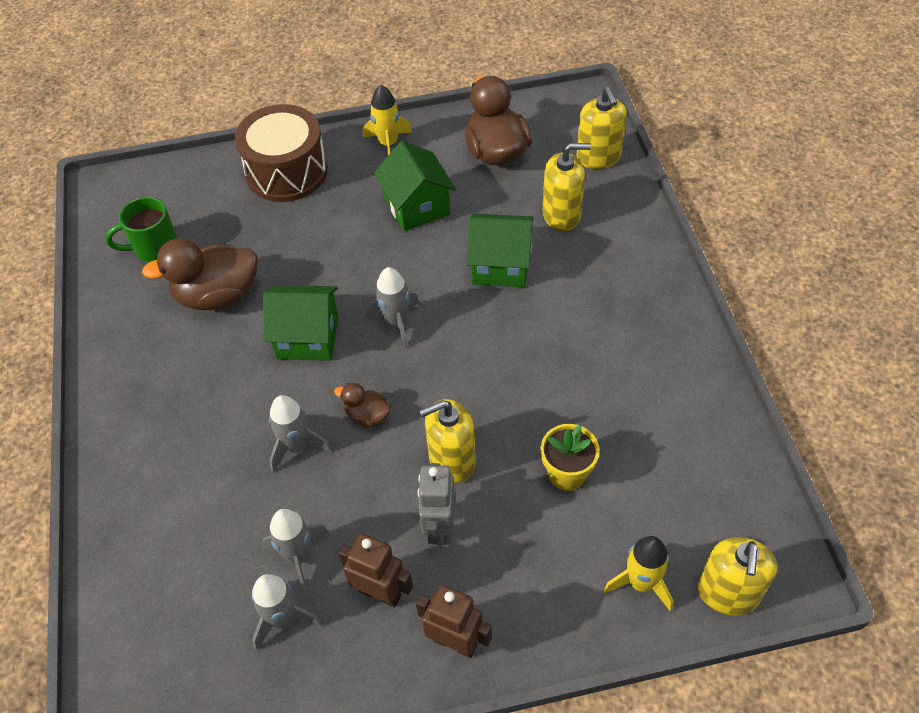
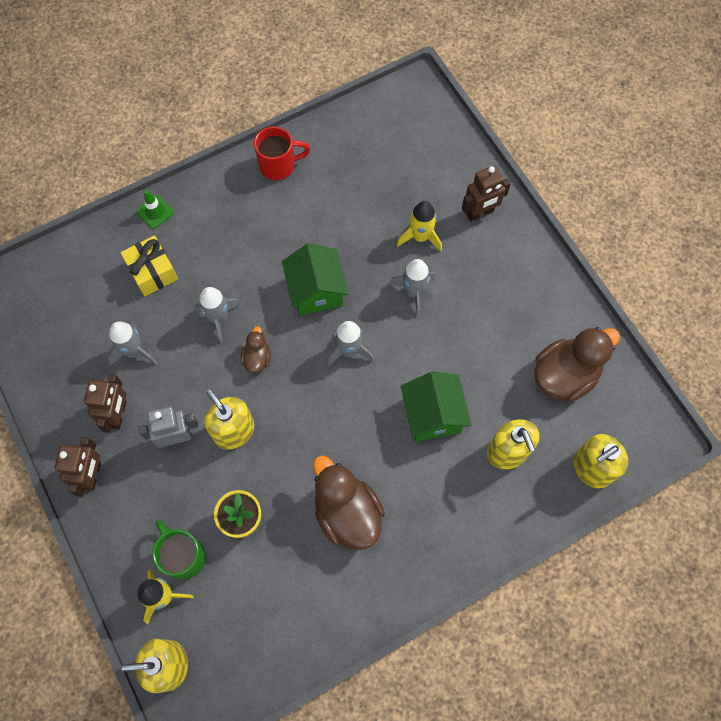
camera: 70 degrees right, 15 degrees up
green mug [105,197,177,262] -> green mug moved to [152,520,206,579]
brown duck [142,238,258,310] -> brown duck moved to [313,455,385,550]
brown drum [235,104,328,202] -> brown robot [462,165,511,221]
grey rocket [252,574,322,650] -> grey rocket moved to [390,259,435,317]
yellow rocket [363,85,412,155] -> yellow rocket moved to [397,201,442,252]
green house [374,141,456,231] -> none
none -> yellow gift [120,236,178,296]
none -> green traffic cone [136,190,174,229]
none -> red mug [254,126,310,180]

